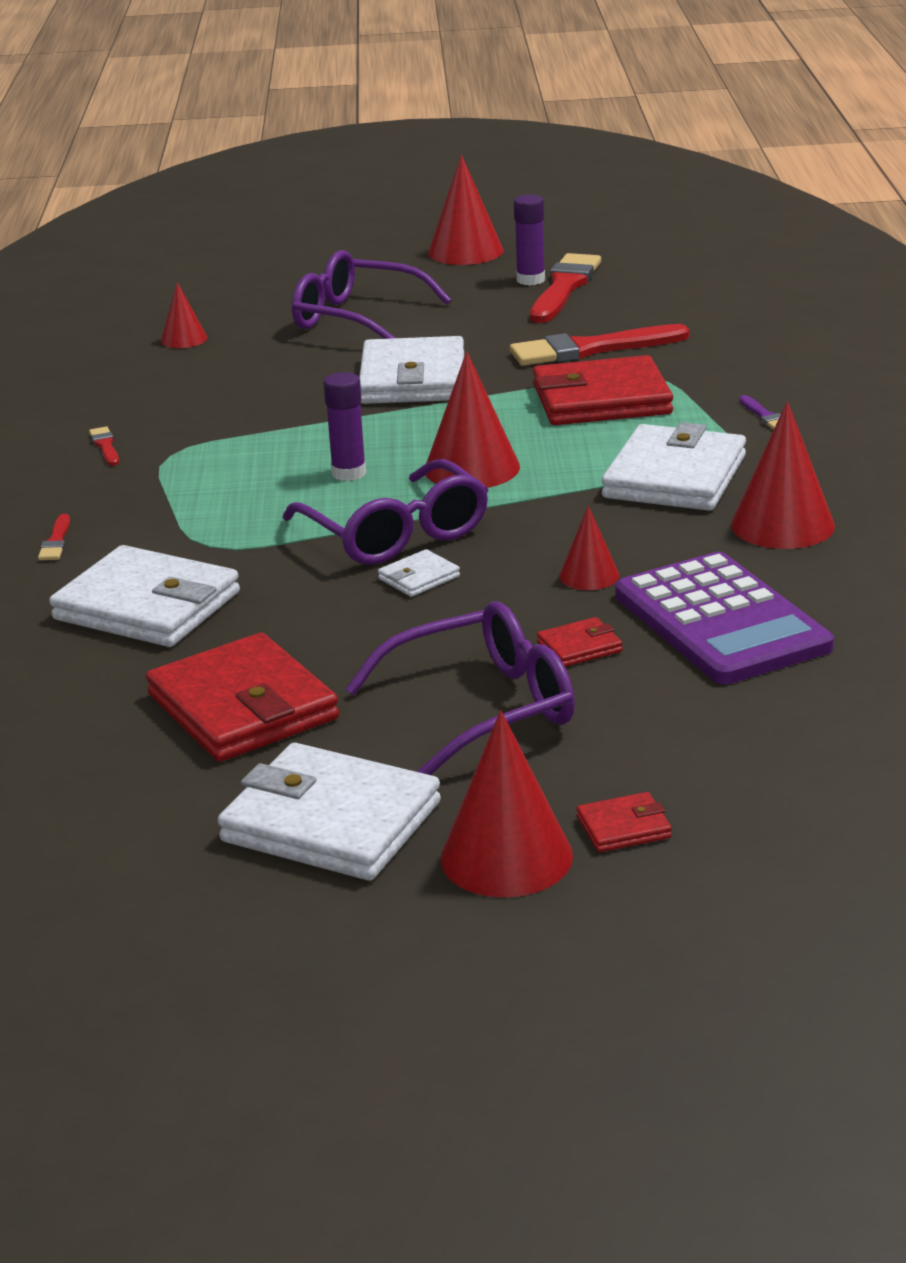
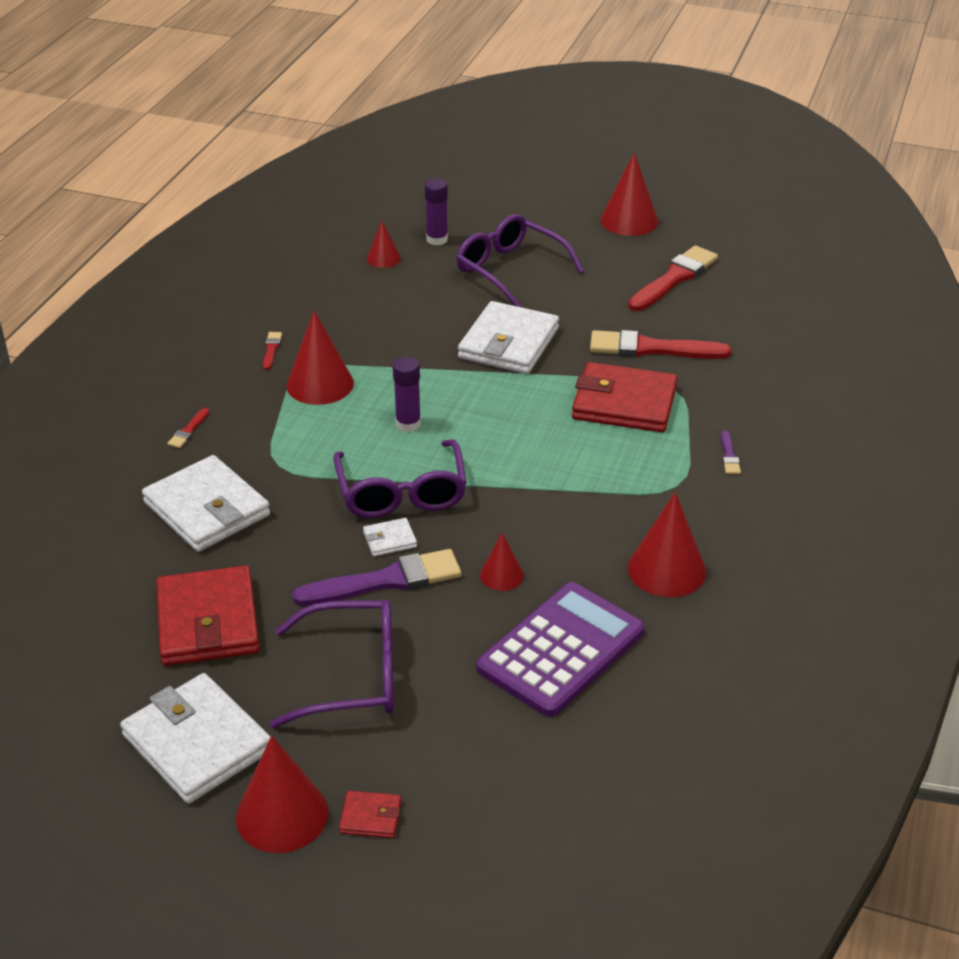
camera: 20 degrees right, 10 degrees up
red cone [426,351,520,488] -> red cone moved to [286,311,354,405]
purple glue stick [514,194,545,285] -> purple glue stick moved to [425,179,448,245]
red wallet [537,617,623,667] -> none
white wallet [602,422,746,511] -> none
purple calculator [615,552,834,684] -> purple calculator turned 135 degrees counterclockwise [476,582,645,717]
none -> purple brush [292,549,461,606]

